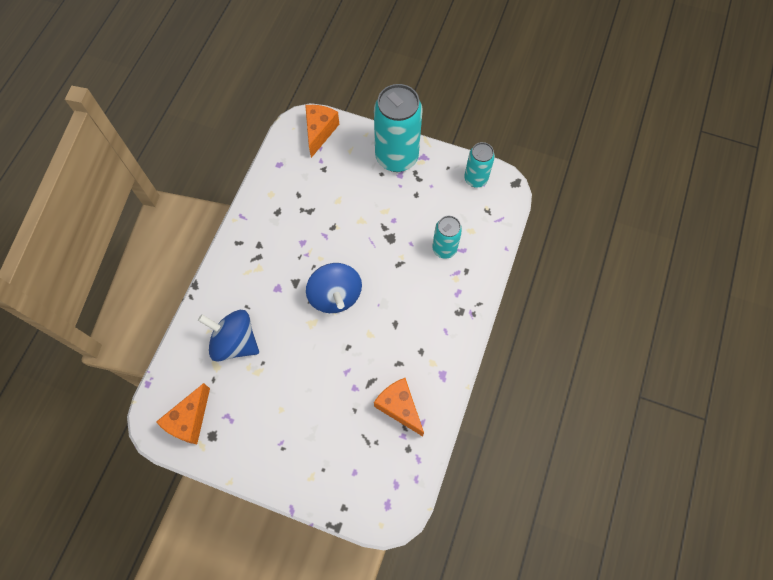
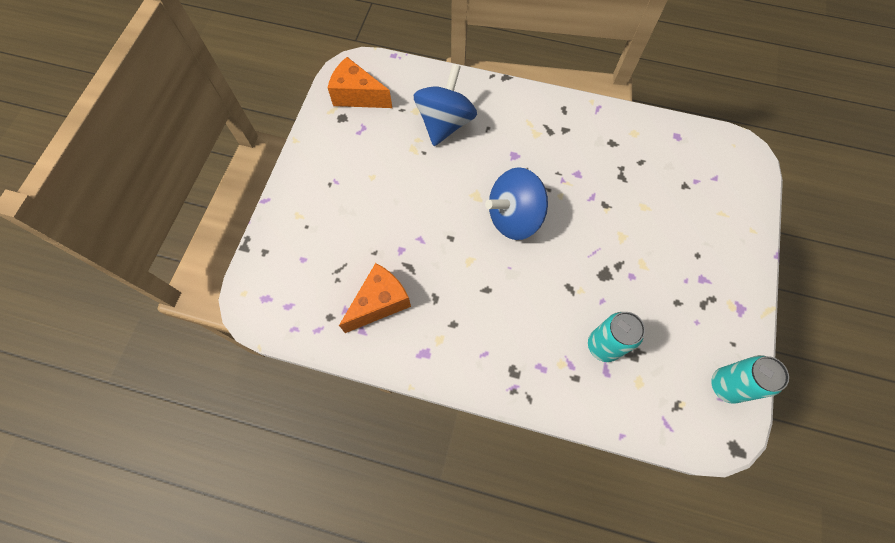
camera: 85 degrees right, 0 degrees up
orange cheese [305,105,339,158] -> none
turquoise can [374,84,423,172] -> none

